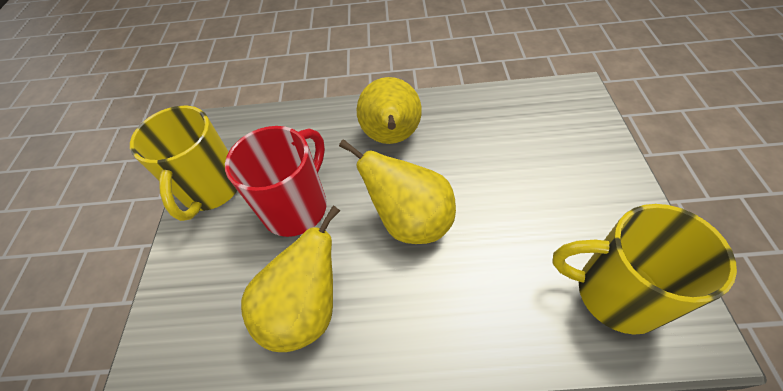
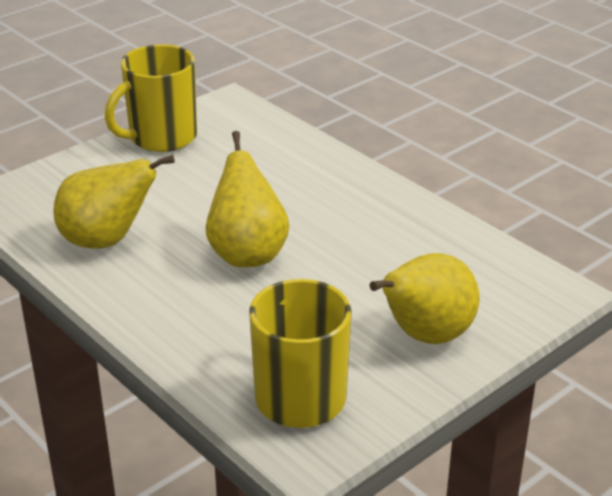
camera: 45 degrees right, 20 degrees down
red mug [225,126,327,237] -> none
yellow pear [357,77,422,144] -> yellow pear moved to [370,253,479,344]

